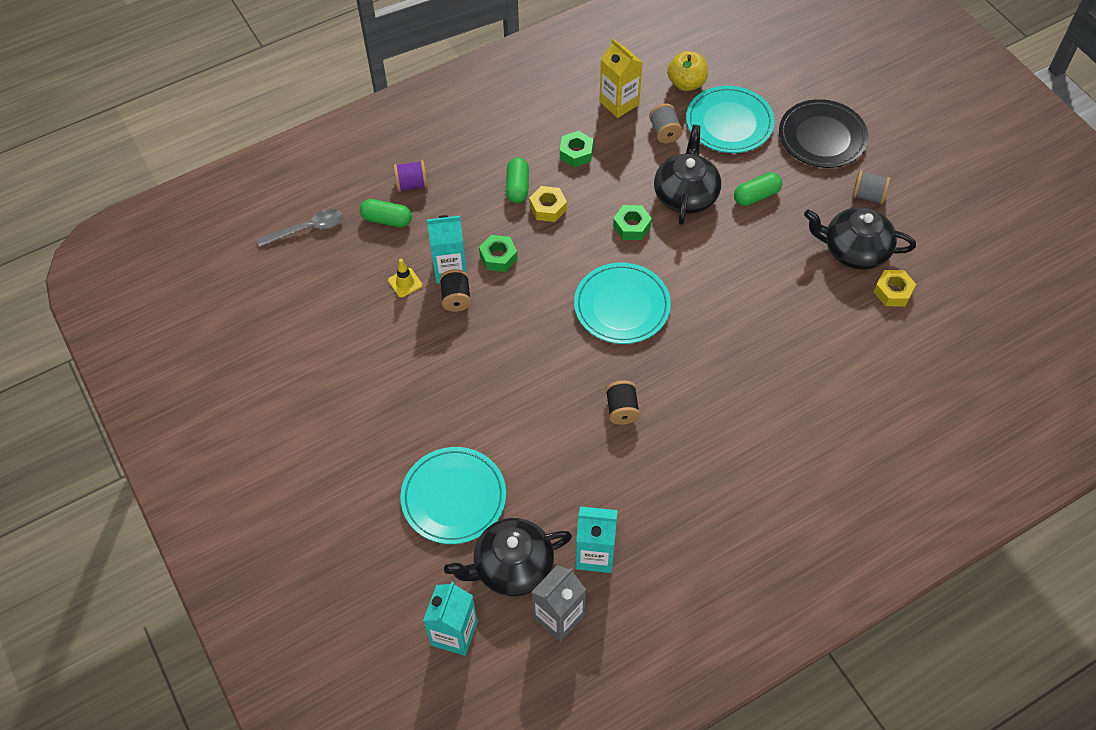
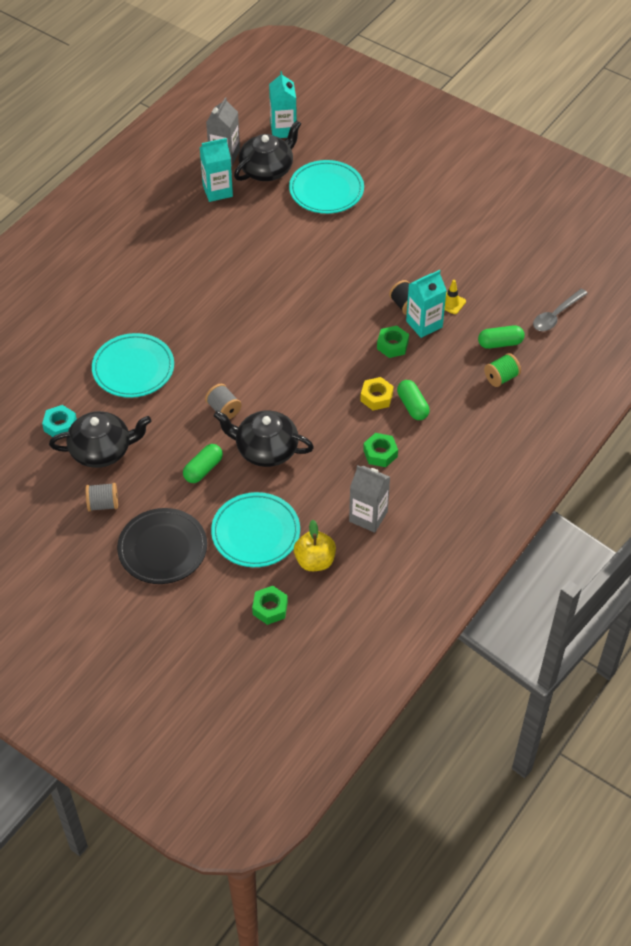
camera: 155 degrees right, 5 degrees down
purple spool [393,160,428,192] -> green spool [484,353,521,387]
turquoise plate [574,263,671,344] -> turquoise plate moved to [92,333,174,398]
yellow carton [599,39,643,118] -> grey carton [349,465,390,533]
black spool [606,380,640,425] -> none
green nut [613,205,652,240] -> green nut moved to [252,586,288,625]
grey spool [649,104,683,143] -> grey spool moved to [205,384,242,419]
black teapot [654,125,721,225] -> black teapot turned 120 degrees clockwise [214,410,314,467]
yellow nut [874,270,916,306] -> turquoise nut [42,405,77,437]

